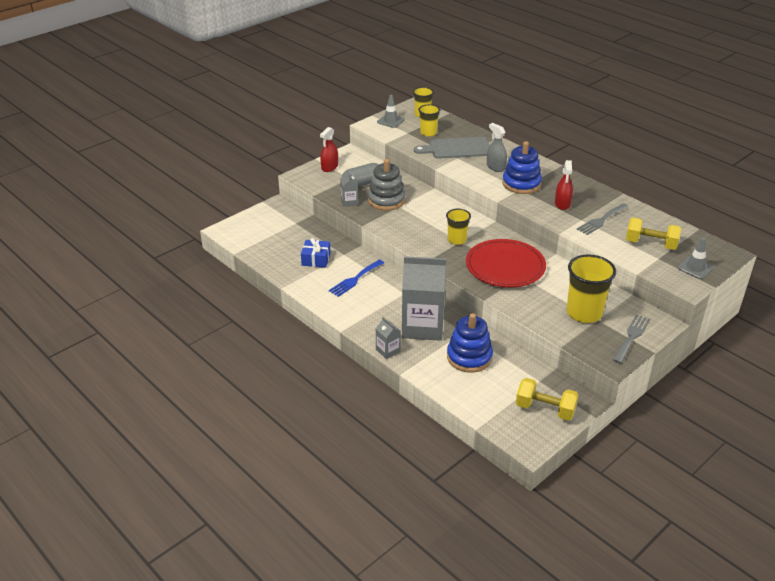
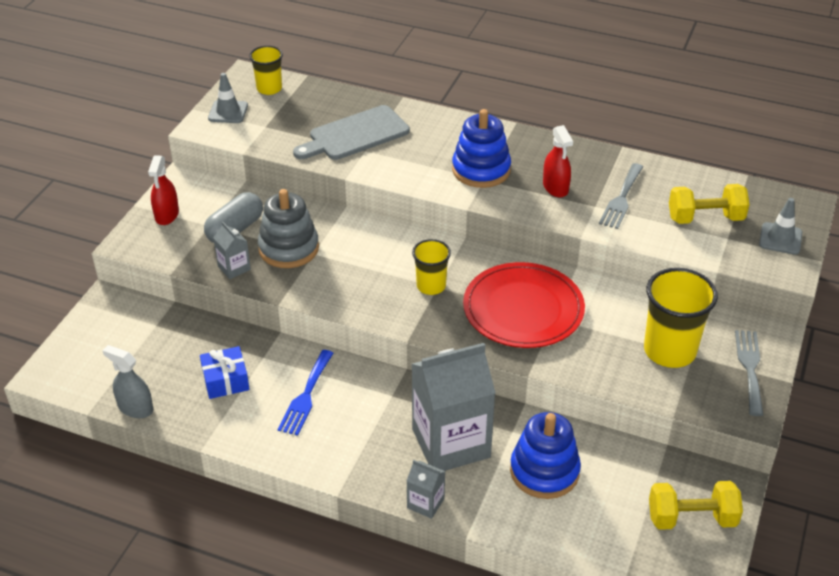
camera: 25 degrees left, 5 degrees up
yellow cup [419,104,440,137] -> none
grey spray bottle [487,123,507,172] -> grey spray bottle moved to [103,345,153,418]

